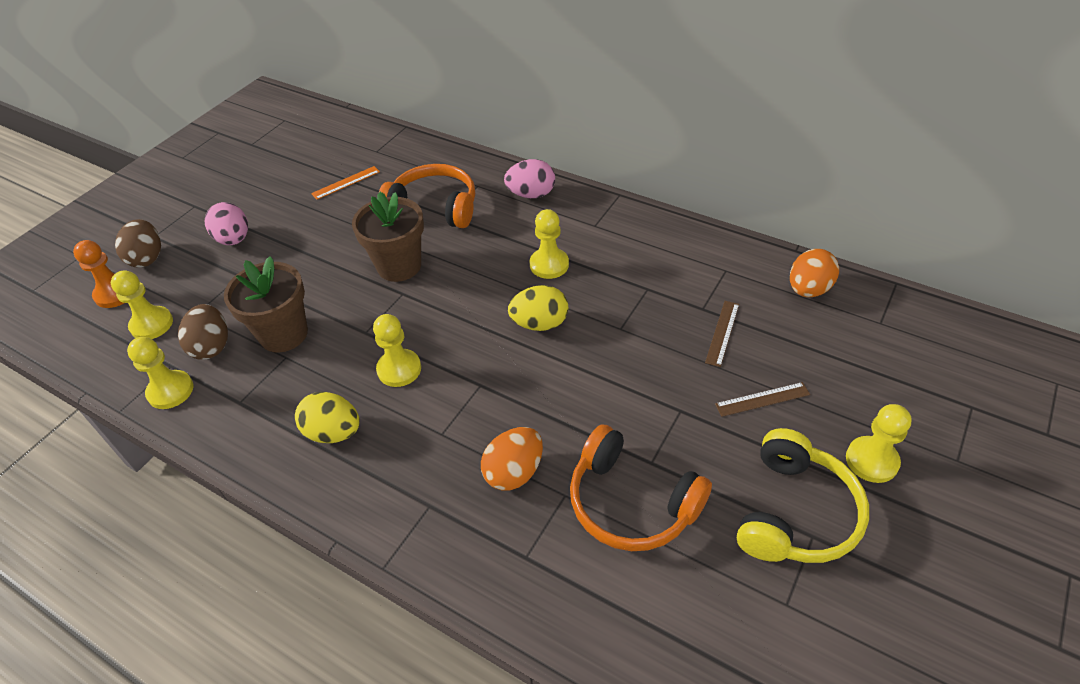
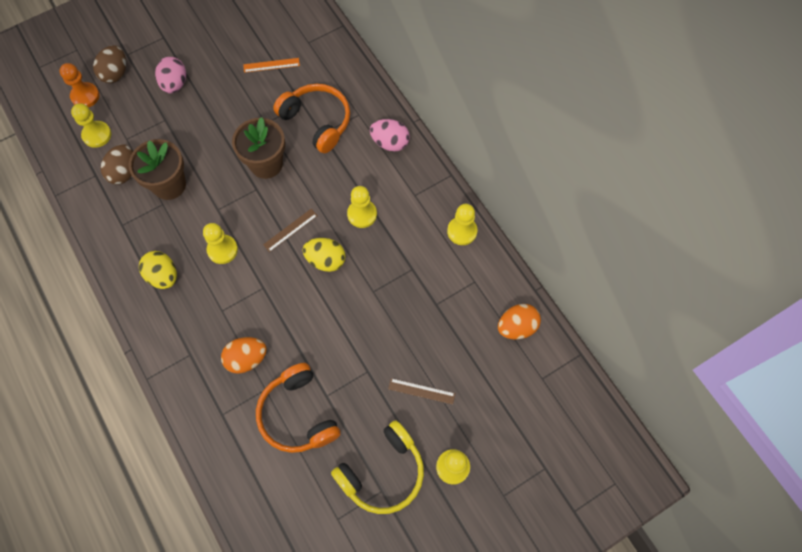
camera: 25 degrees right, 20 degrees up
yellow pawn [127,337,193,409] -> yellow pawn moved to [447,204,478,245]
brown ruler [705,301,739,367] -> brown ruler moved to [263,209,318,252]

